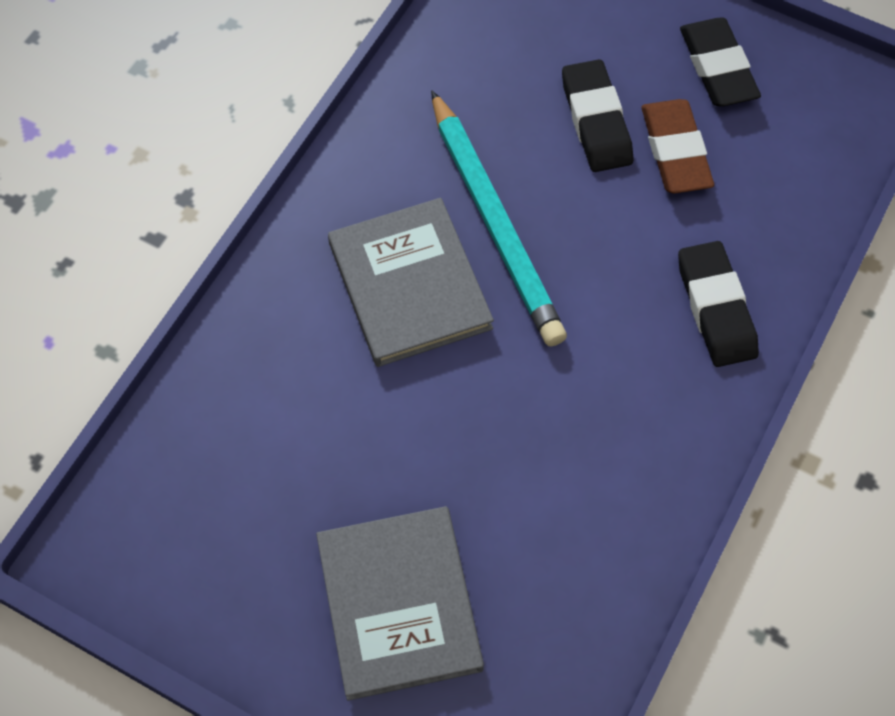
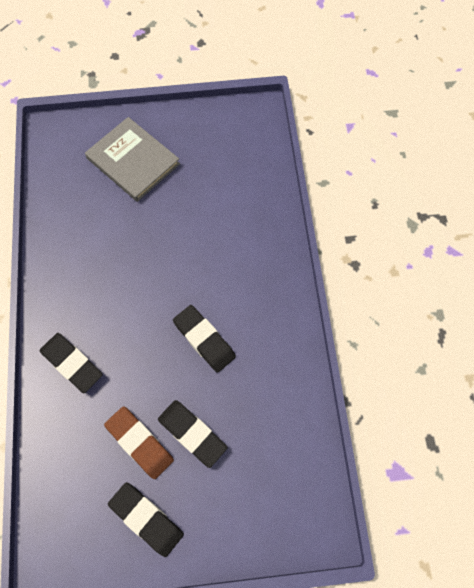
camera: 145 degrees right, 5 degrees up
grey book [328,198,494,367] -> none
turquoise pencil [431,90,567,347] -> black eraser [173,305,236,373]

